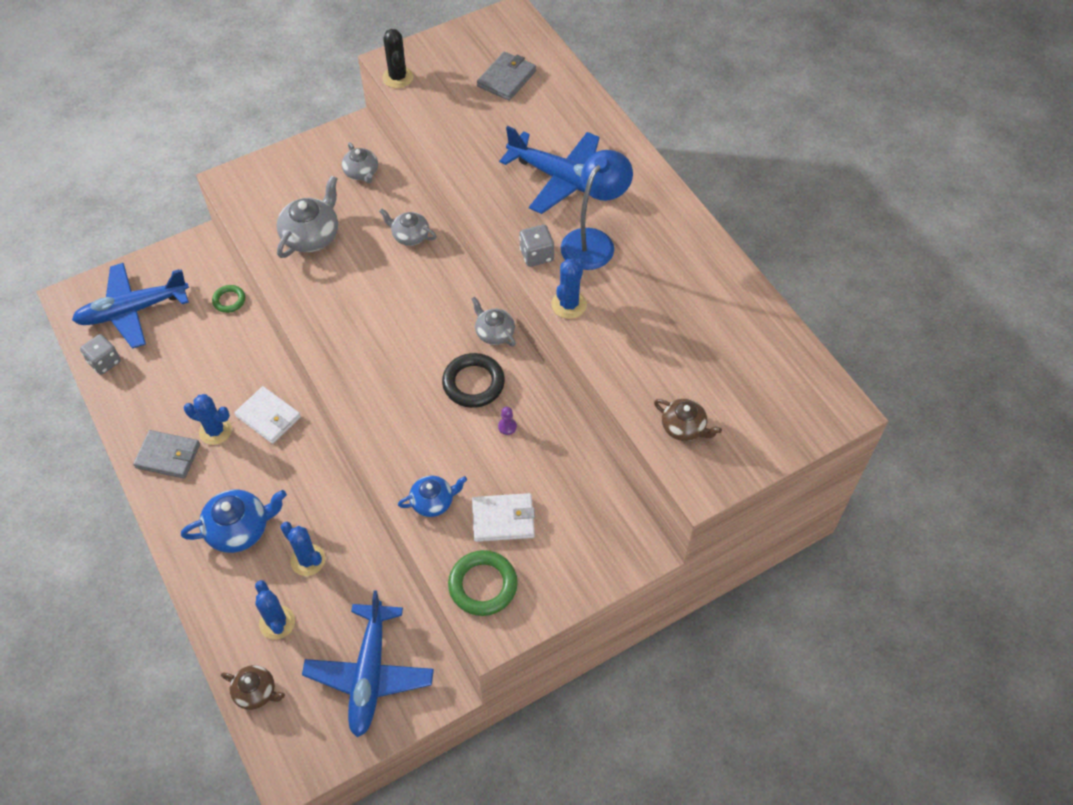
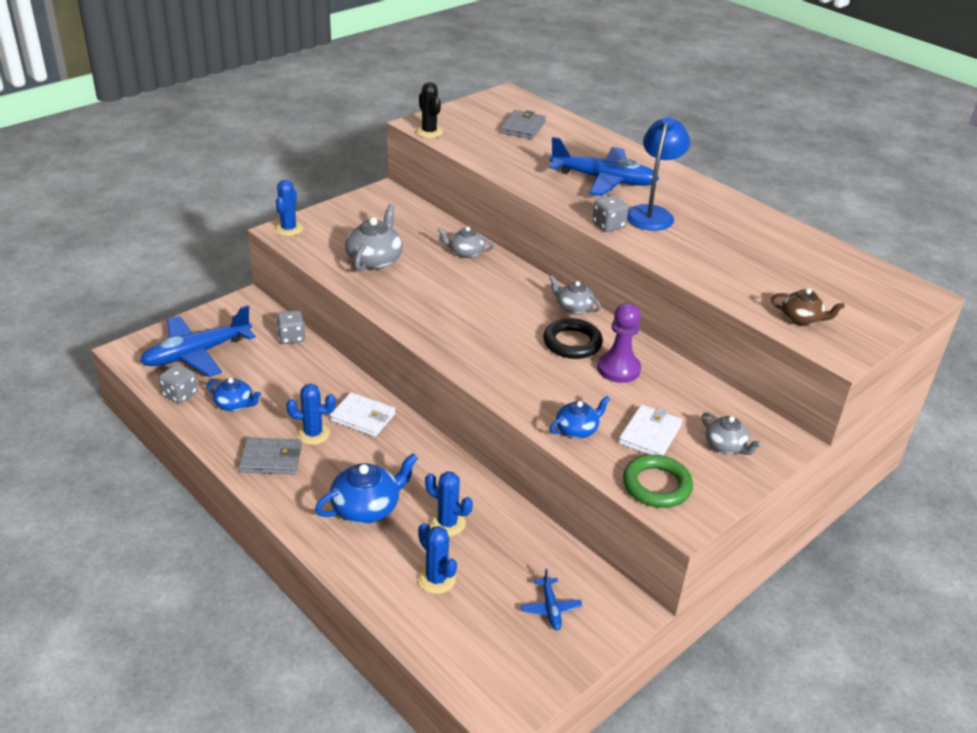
camera: 15 degrees left, 20 degrees down
green ring [212,285,245,313] -> grey dice [276,310,305,344]
brown teapot [221,665,285,710] -> none
blue plane [302,590,434,738] -> blue plane [521,569,582,630], size x0.45
grey teapot [342,142,378,183] -> grey teapot moved to [702,412,762,455]
white wallet [472,493,535,542] -> white wallet turned 45 degrees counterclockwise [619,405,682,456]
purple pawn [498,407,517,435] -> purple pawn [597,303,641,383], size x2.41
blue cactus [551,259,587,319] -> blue cactus moved to [274,180,303,236]
none -> blue teapot [207,378,261,411]

